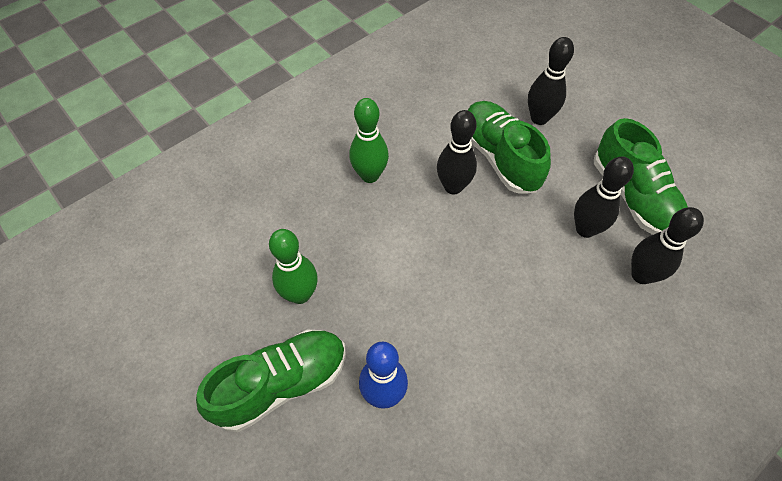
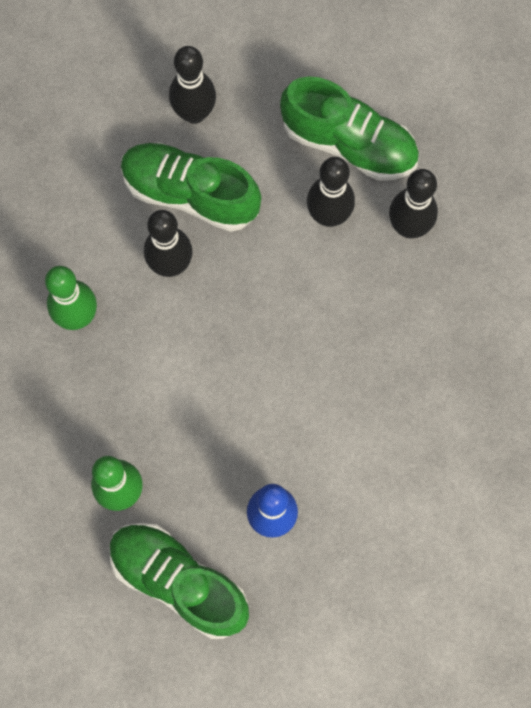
camera: 40 degrees left, 15 degrees up
green shoe [196,330,346,432] -> green shoe turned 75 degrees counterclockwise [109,523,249,639]

